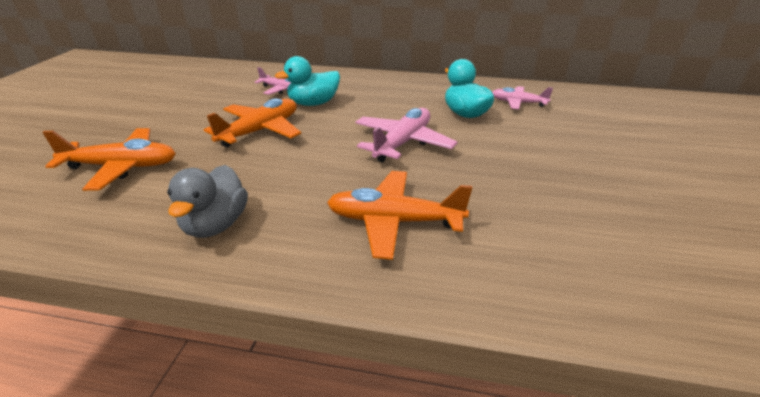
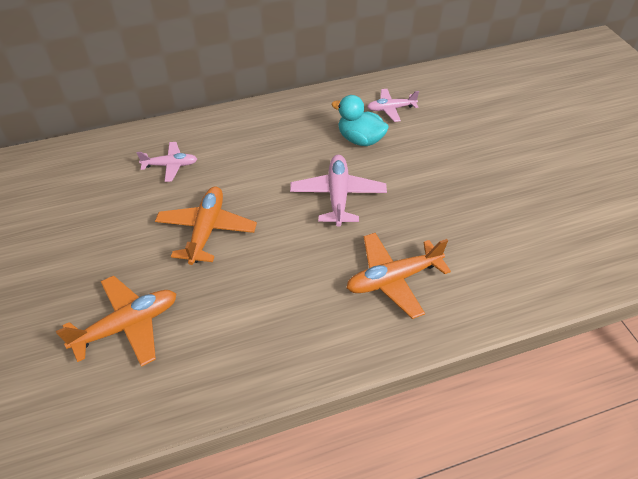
camera: 30 degrees left, 15 degrees up
grey duck [167,165,248,238] -> none
turquoise duck [275,56,340,106] -> none

